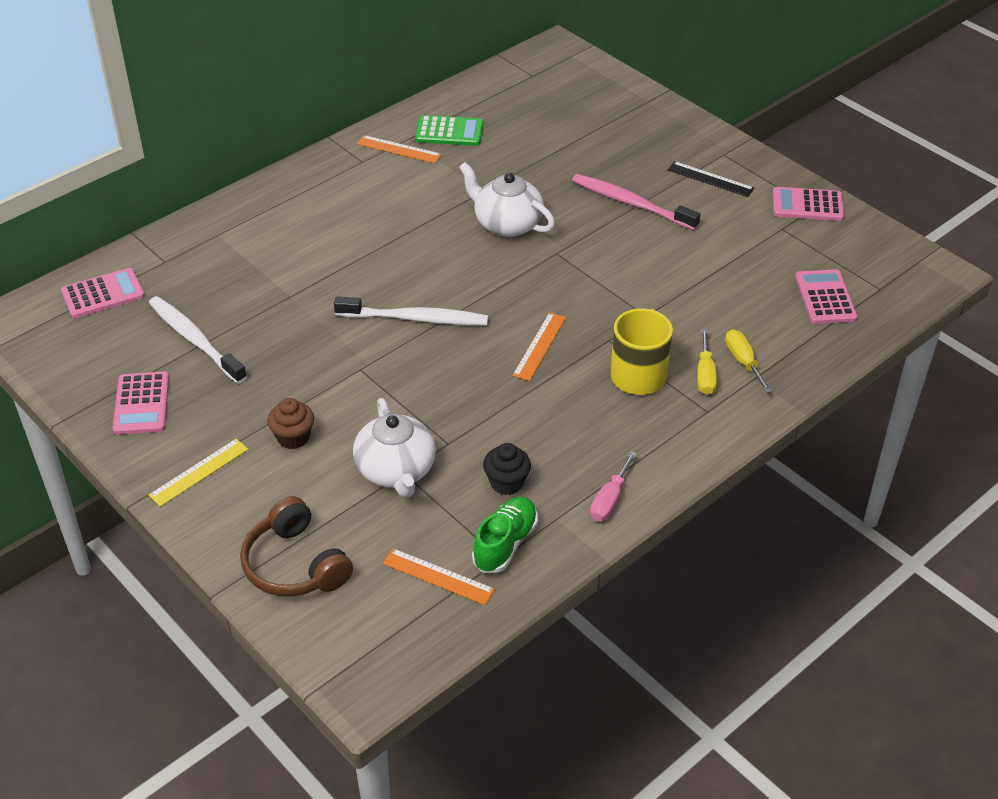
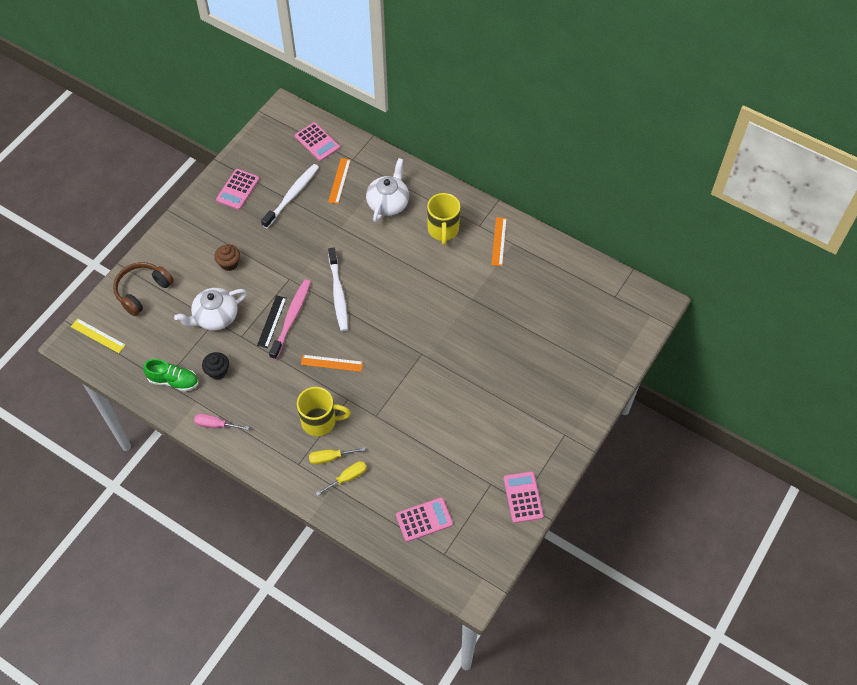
camera: 75 degrees right, 15 degrees up
pink calculator [113,371,169,435] -> pink calculator turned 45 degrees counterclockwise [216,169,259,210]
yellow ruler [148,439,248,507] -> yellow ruler moved to [71,318,125,353]
orange ruler [383,548,495,605] -> orange ruler moved to [328,158,351,204]
green calculator [415,115,483,146] -> none
white teapot [459,162,555,237] -> white teapot moved to [366,158,409,223]
pink toothbrush [572,174,701,230] -> pink toothbrush moved to [269,280,311,360]
black ruler [668,161,754,197] -> black ruler moved to [257,295,287,348]
none -> yellow mug [427,193,460,245]

